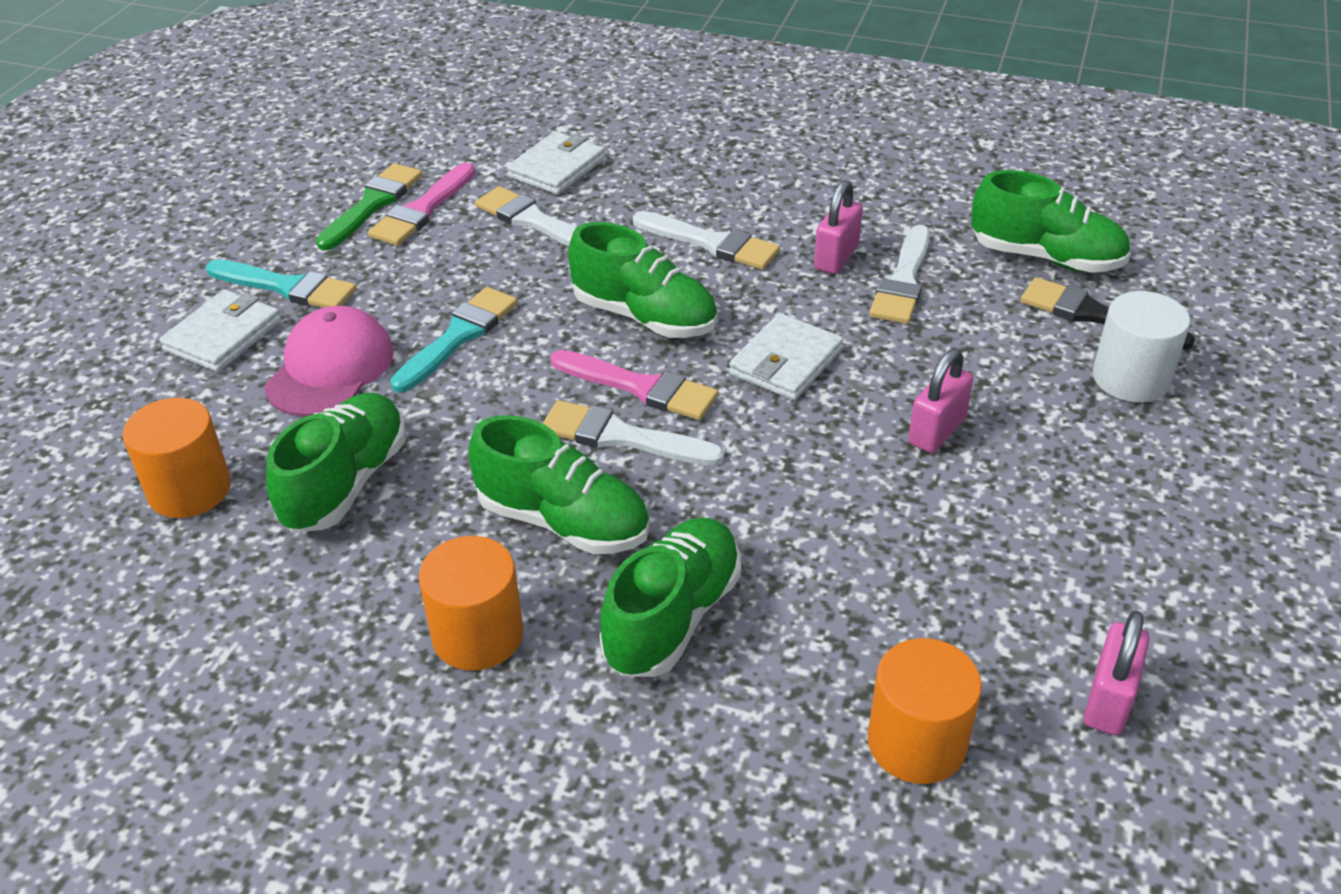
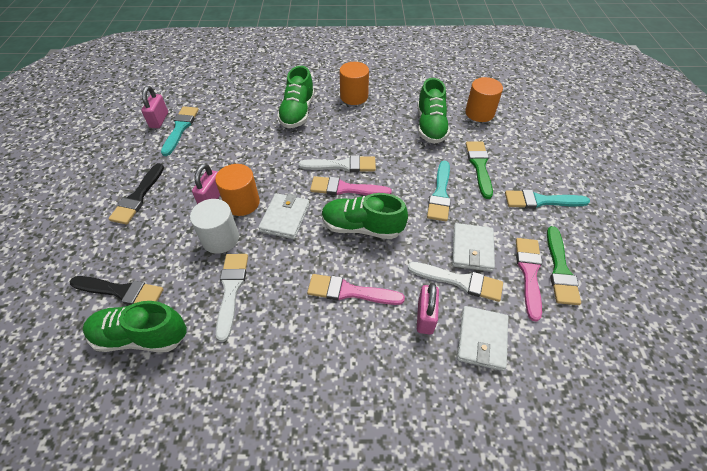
camera: 160 degrees right, 10 degrees up
white wallet [159,289,281,372] -> white wallet moved to [452,223,495,272]
pink cap [264,306,394,417] -> green brush [466,141,493,199]
green shoe [468,415,650,554] -> none
white brush [633,211,780,270] -> pink brush [307,274,405,305]
pink padlock [814,180,863,274] -> pink padlock moved to [417,283,439,335]
orange cylinder [868,638,982,784] -> orange cylinder moved to [215,164,260,216]
white cylinder [1093,291,1190,402] -> white cylinder moved to [190,199,239,254]
none -> black brush [108,163,164,225]
none -> turquoise brush [161,106,199,156]

